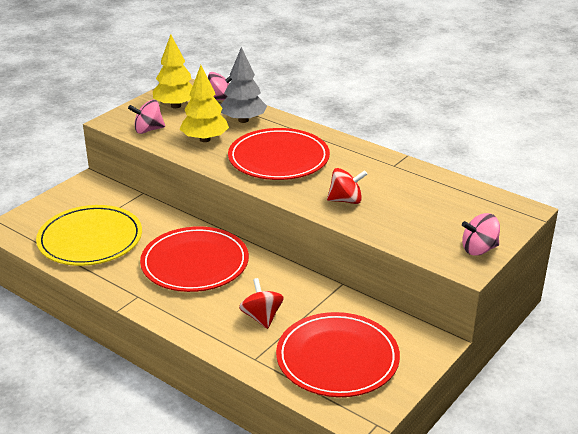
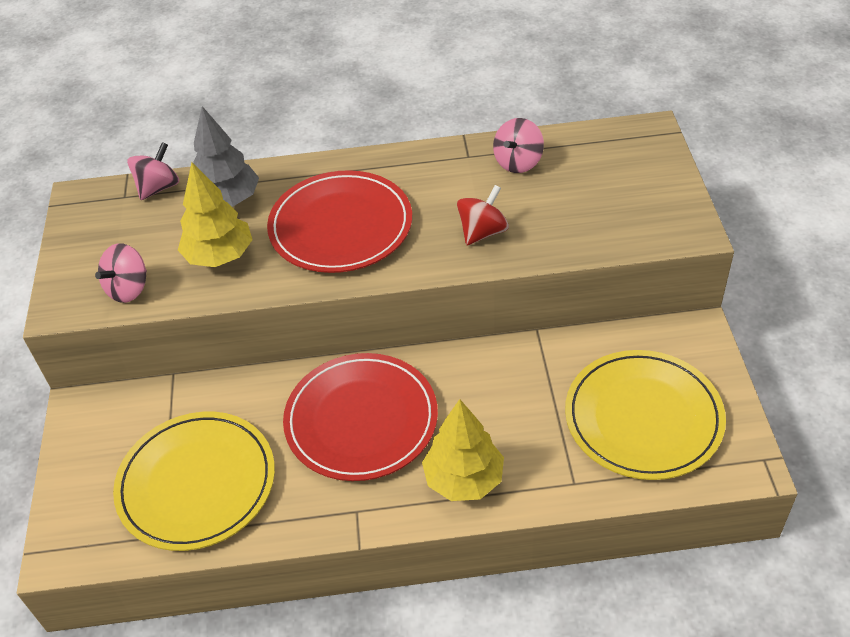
camera: 40 degrees left, 15 degrees up
yellow tree [153,34,192,108] -> yellow tree moved to [422,399,504,501]
red spinning top [239,278,284,329] -> none
red plate [276,312,400,397] -> yellow plate [565,350,726,480]
pink spinning top [462,213,500,256] -> pink spinning top moved to [493,118,544,173]

